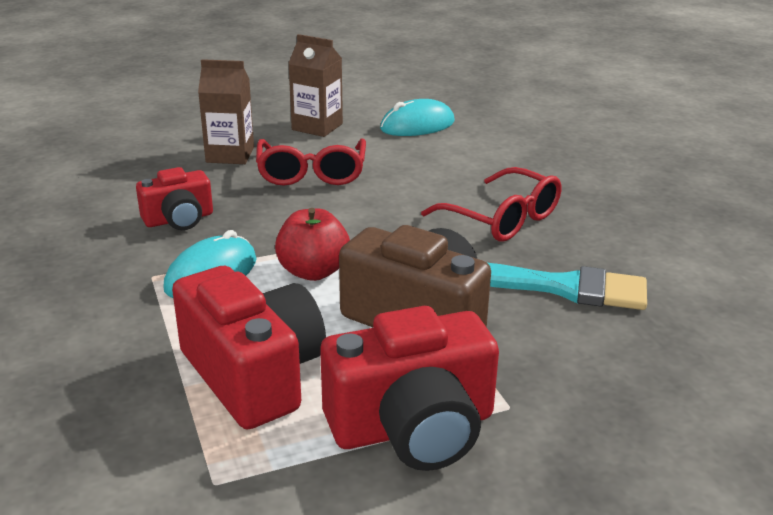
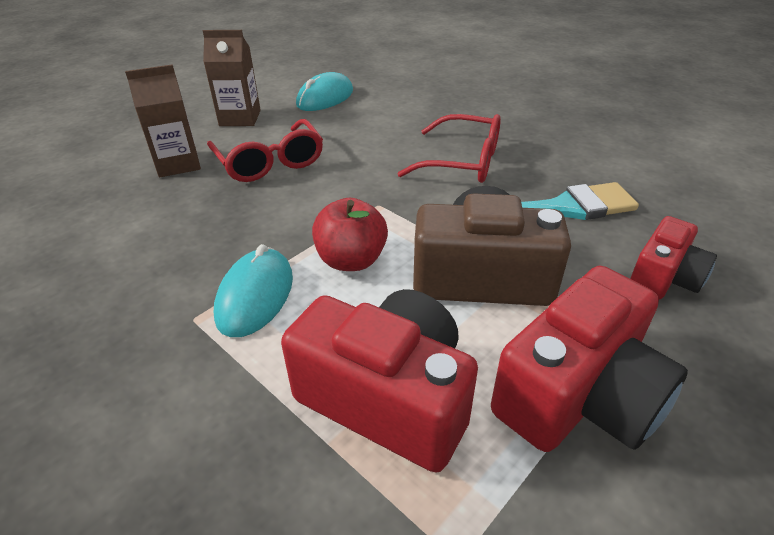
camera: 25 degrees left, 10 degrees up
red camera [136,167,213,230] -> red camera moved to [630,216,717,300]

